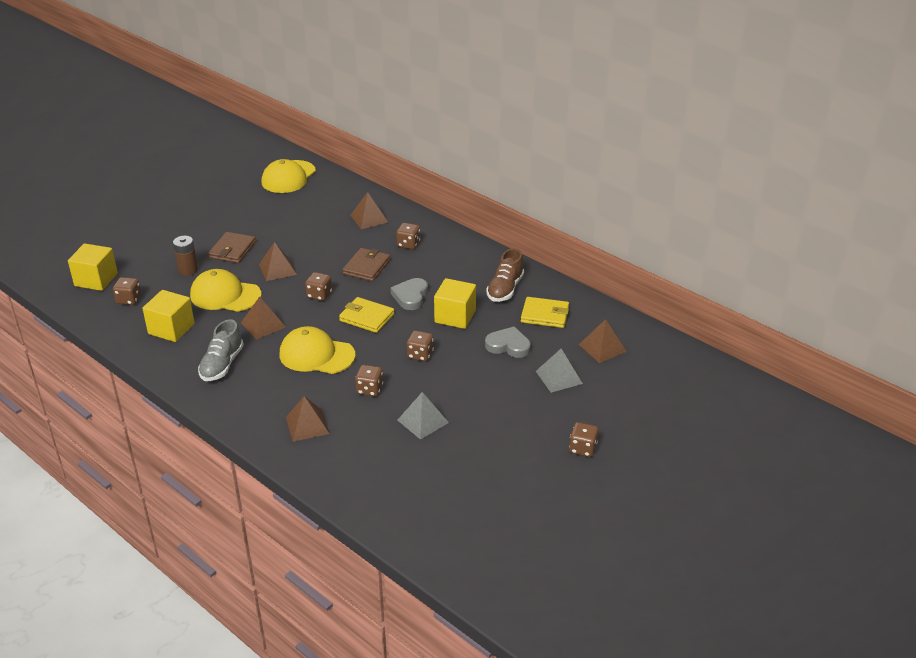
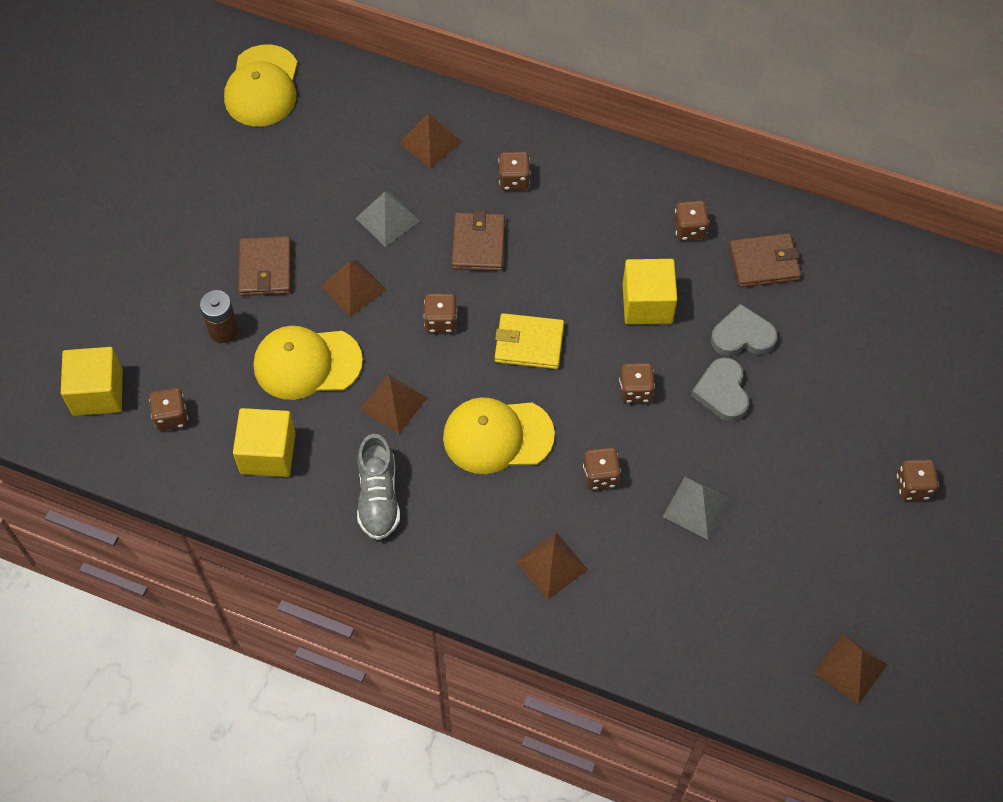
camera: 20 degrees left, 25 degrees up
grey heart [391,278,428,310] -> grey heart moved to [691,357,749,422]
brown shoe [486,248,524,302] -> brown dice [674,201,709,241]
yellow wallet [521,297,569,328] -> brown wallet [729,233,801,287]
grey pyramid [536,349,583,393] -> grey pyramid moved to [356,192,420,247]
brown pyramid [579,319,627,363] -> brown pyramid moved to [814,633,887,705]

